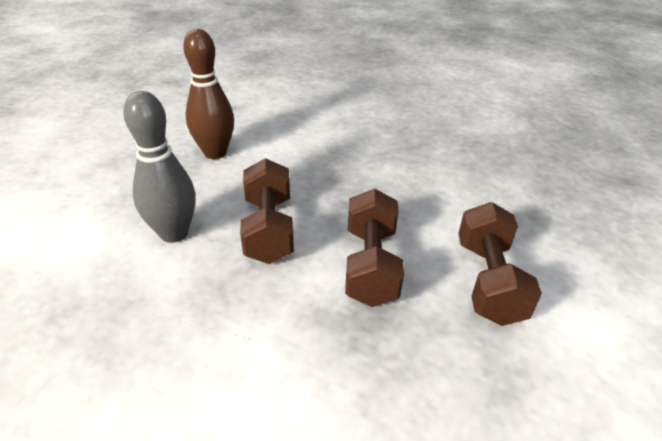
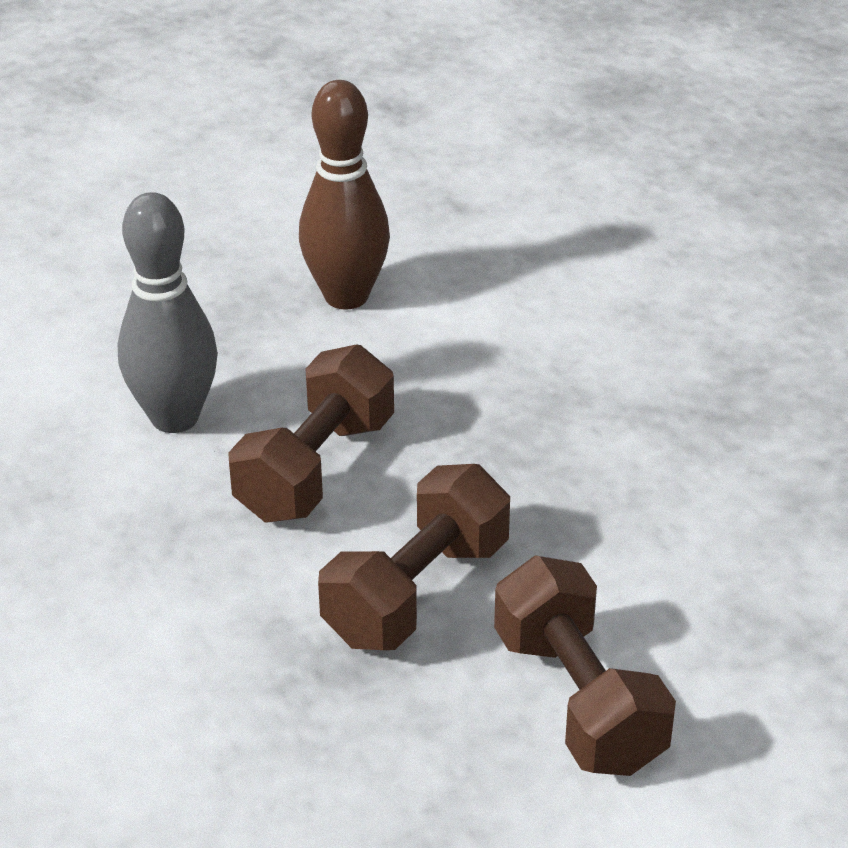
camera: 35 degrees right, 0 degrees up
brown dumbbell [458,202,542,326] -> brown dumbbell turned 60 degrees counterclockwise [494,556,676,776]

